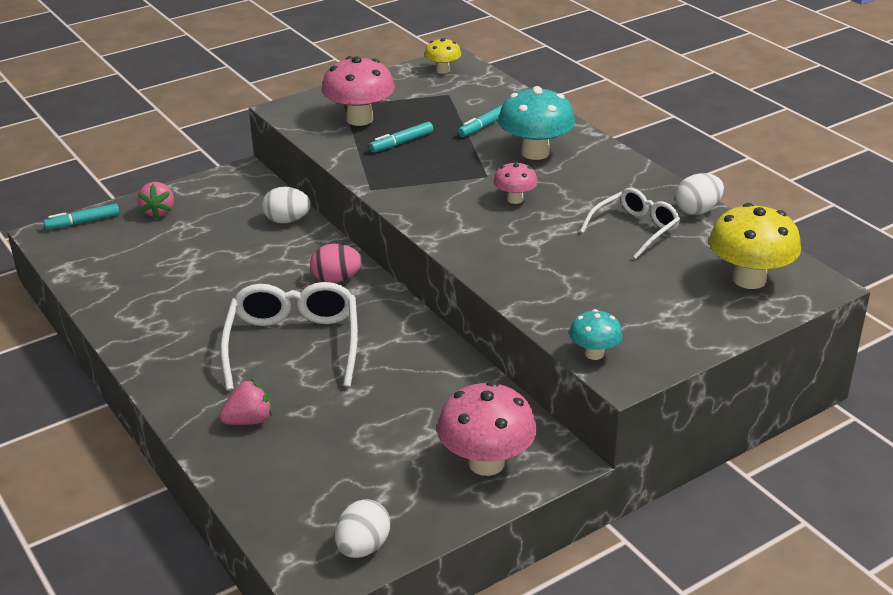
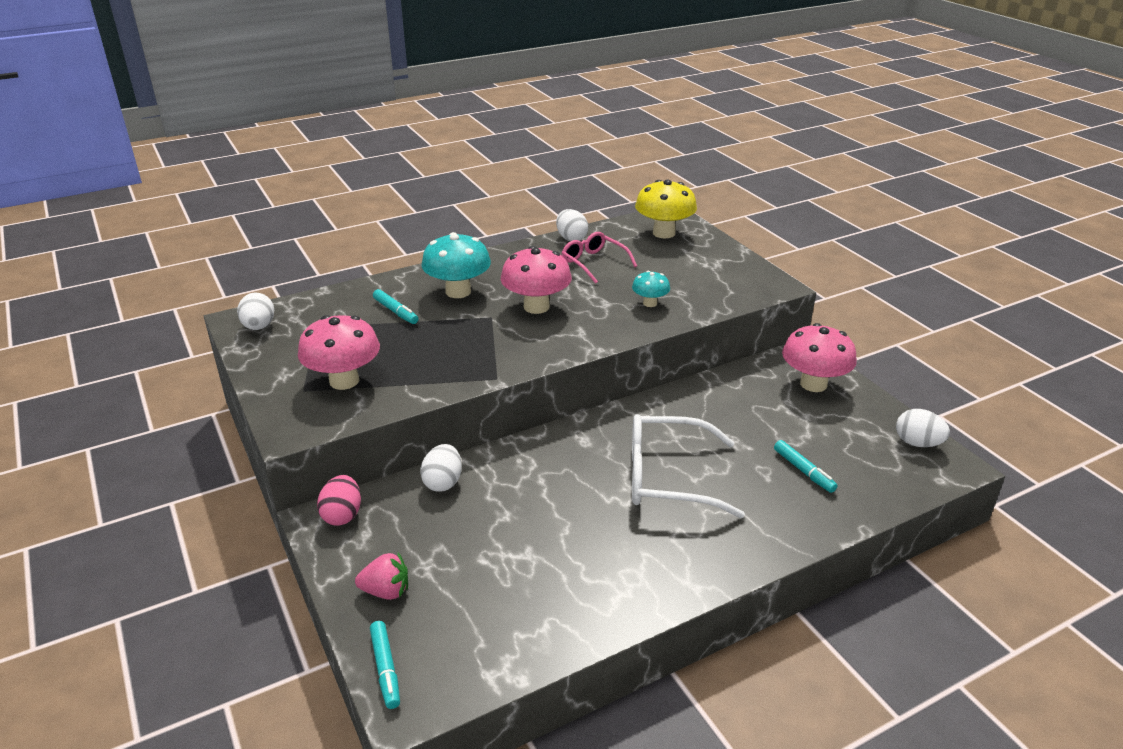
camera: 85 degrees left, 0 degrees up
pink strawberry [219,379,272,425] -> none
pink egg [310,244,362,283] -> pink egg moved to [317,475,361,526]
turquoise marker [369,122,433,153] -> turquoise marker moved to [774,440,838,493]
yellow mushroom [424,38,461,74] -> white egg [237,293,274,330]
pink mushroom [493,161,538,204] -> pink mushroom [501,246,572,314], size x1.83
turquoise mushroom [569,309,623,360] -> turquoise mushroom moved to [632,271,670,307]
white glasses [580,188,680,259] -> pink glasses [562,232,637,284]

